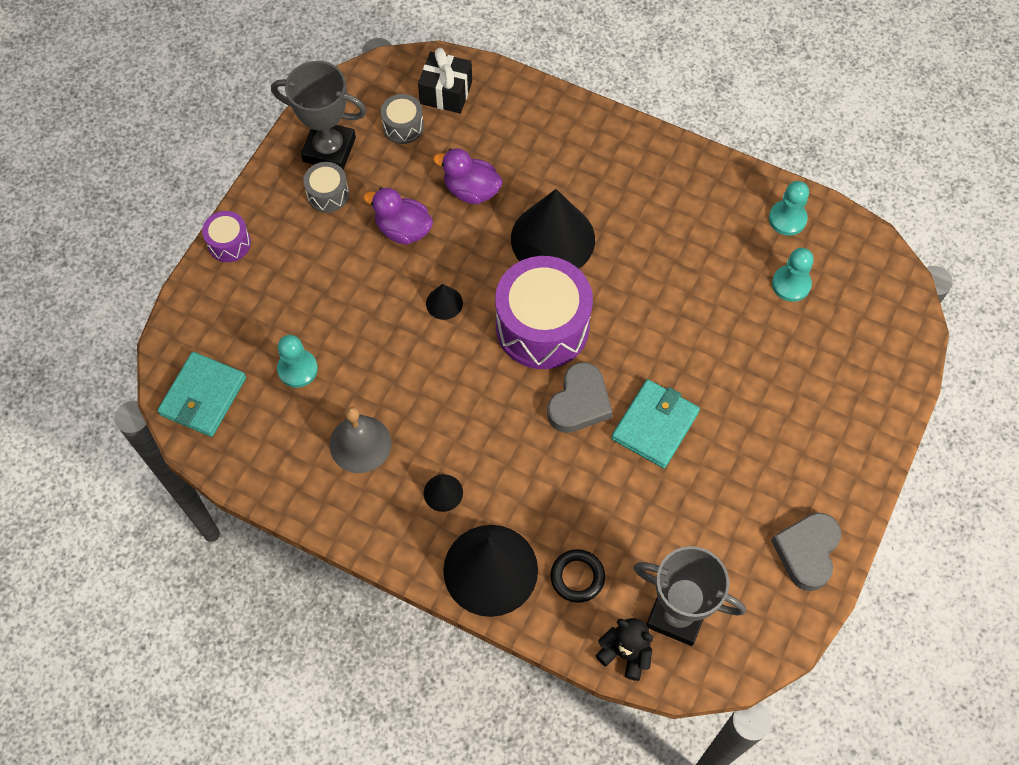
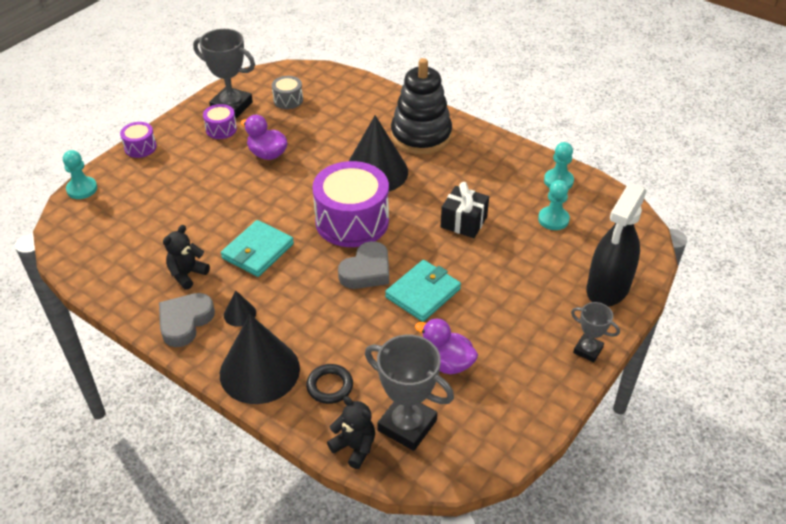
camera: 10 degrees right, 20 degrees down
turquoise wallet [157,352,246,437] -> turquoise wallet moved to [221,220,294,277]
turquoise pawn [277,335,318,388] -> turquoise pawn moved to [63,150,97,199]
grey drum [303,162,349,213] -> purple drum [203,104,237,139]
grey bell [330,407,392,473] -> black teddy bear [163,225,210,290]
black gift [418,48,472,113] -> black gift moved to [441,182,489,238]
black cone [426,284,463,320] -> none
purple duck [433,148,503,204] -> purple duck moved to [415,318,478,374]
grey heart [771,513,841,591] -> grey heart moved to [159,293,215,347]
none -> black stacking toy [391,58,452,155]
none -> grey trophy [571,302,620,362]
none -> black spray bottle [587,183,647,306]

